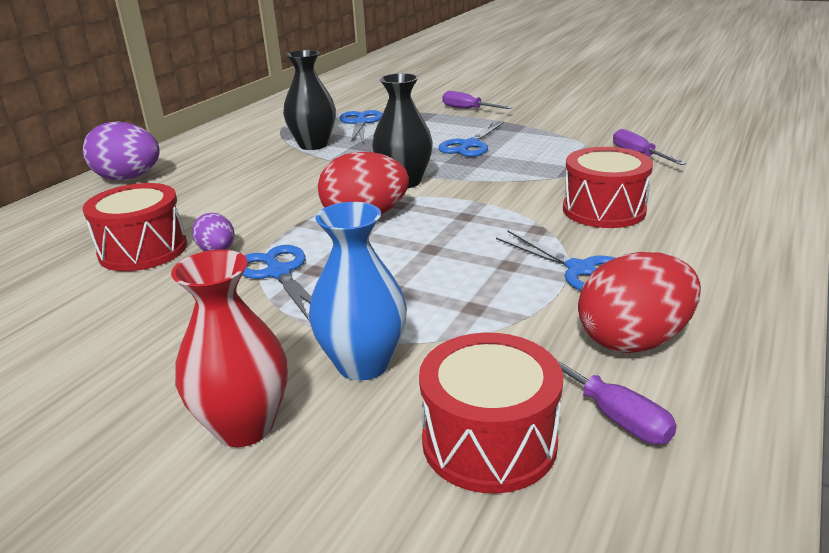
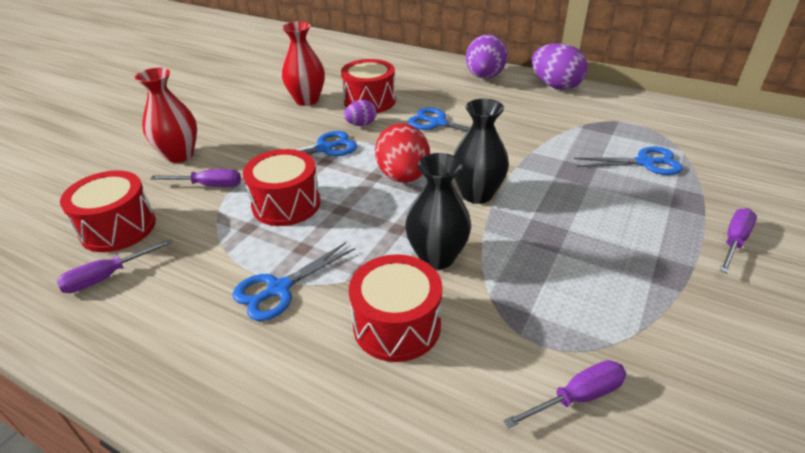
camera: 90 degrees right, 10 degrees up
black vase [283,50,336,150] -> black vase moved to [405,153,471,270]
blue vase [309,202,407,381] -> purple screwdriver [150,169,241,187]
blue scissors [438,122,504,157] -> blue scissors moved to [408,107,499,135]
red egg [578,252,701,353] -> none
none -> red drum [243,149,321,226]
none -> red vase [281,22,325,106]
none -> purple egg [532,43,588,90]

